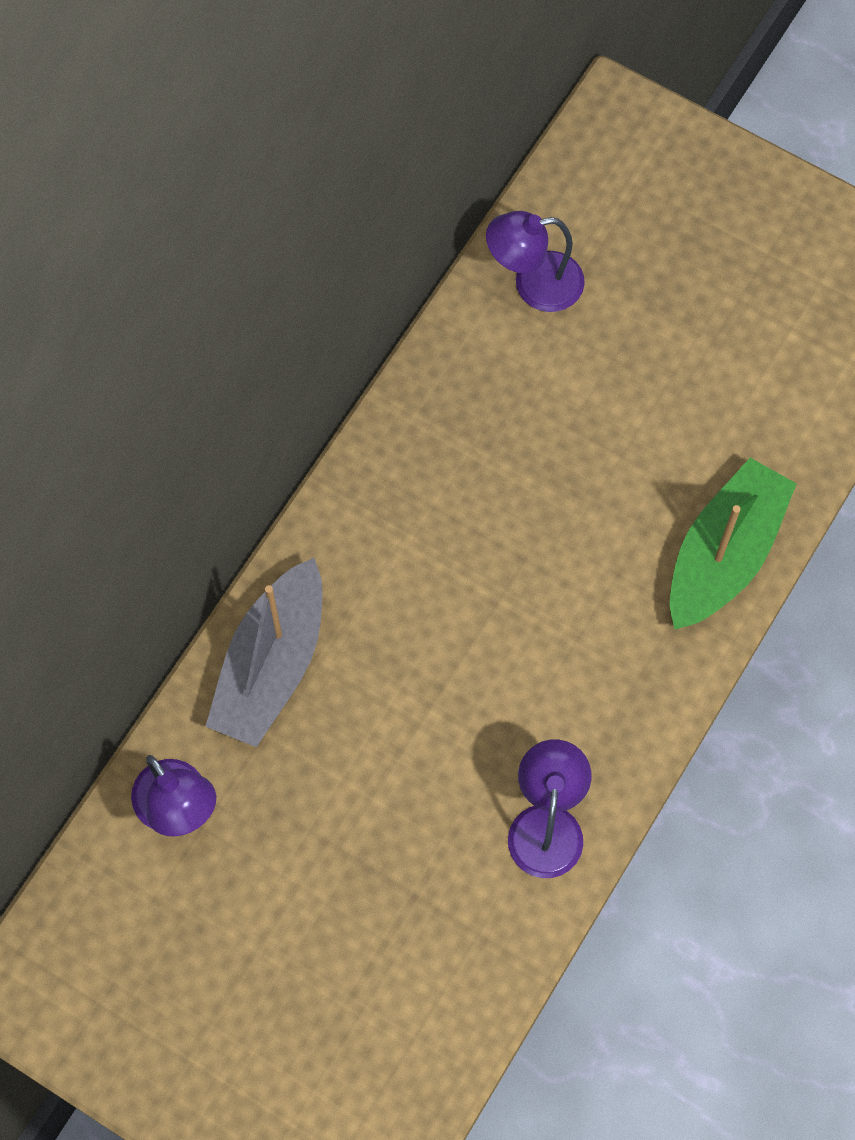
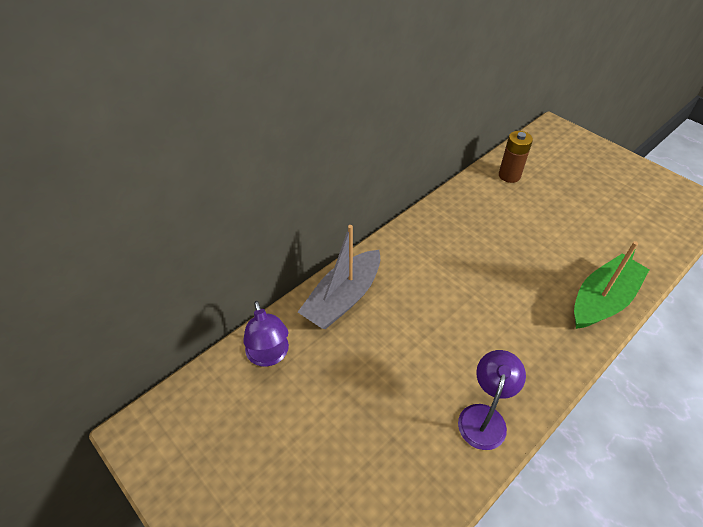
camera: 15 degrees right, 20 degrees down
purple lamp [486,211,585,312] -> brown battery [499,131,533,183]

